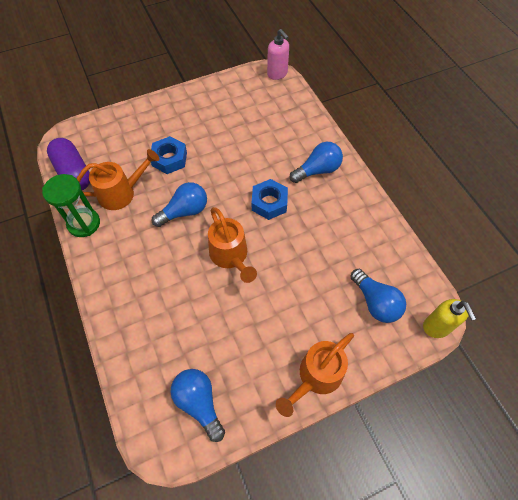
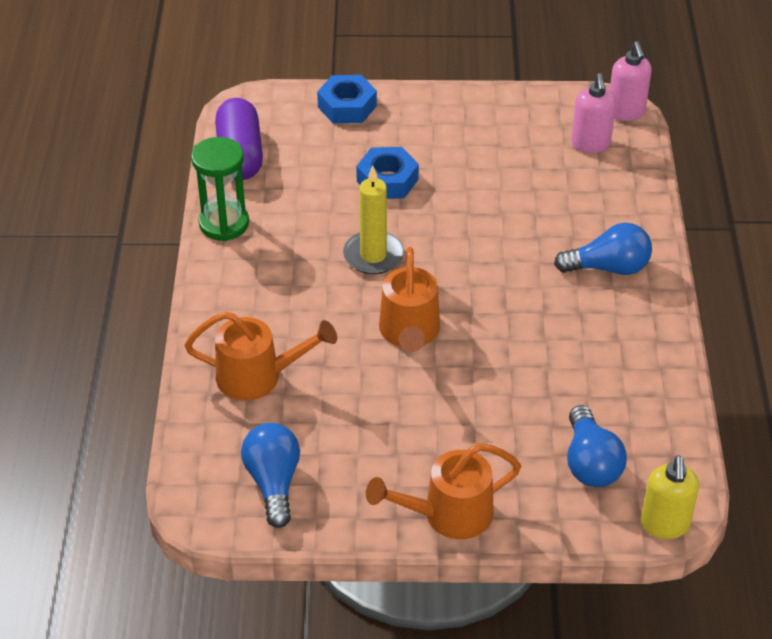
camera: 25 degrees right, 15 degrees down
orange watering can [77,149,160,210] -> orange watering can moved to [184,312,337,401]
blue light bulb [152,182,207,227] -> yellow candle [343,166,404,274]
blue nut [252,179,288,220] -> blue nut moved to [317,75,377,123]
none -> pink soap dispenser [571,73,616,153]

